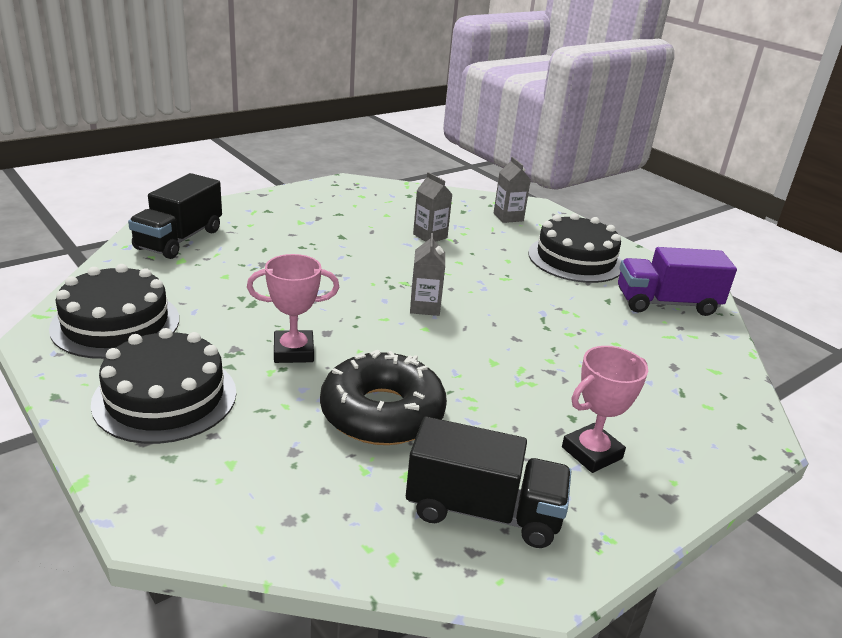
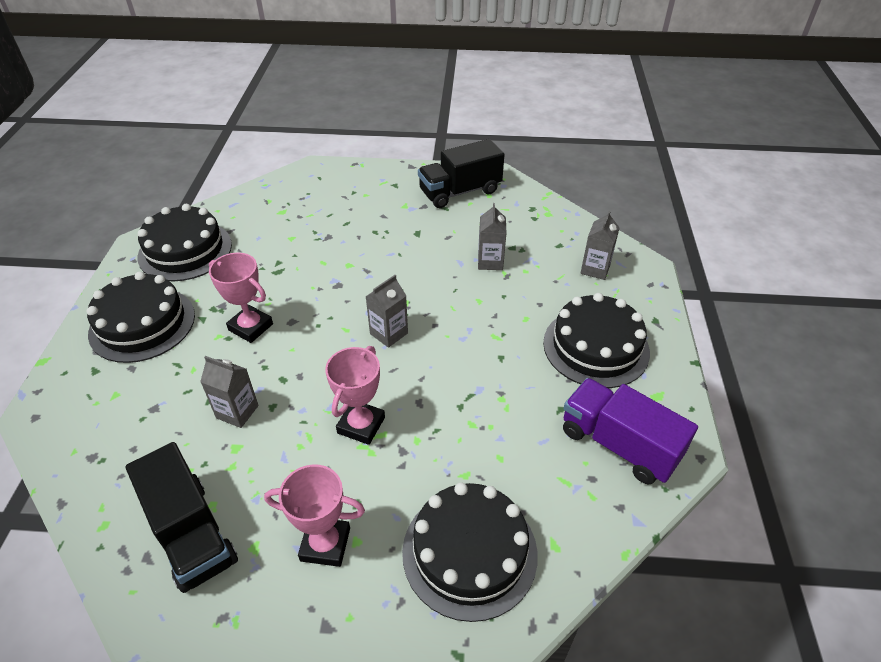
camera: 45 degrees right, 15 degrees up
black truck [128,173,222,259] -> black truck moved to [418,139,505,208]
black donut [320,350,447,445] -> grey carton [200,356,259,428]
none -> pink trophy [325,346,385,445]
none -> black cake [402,482,538,622]

